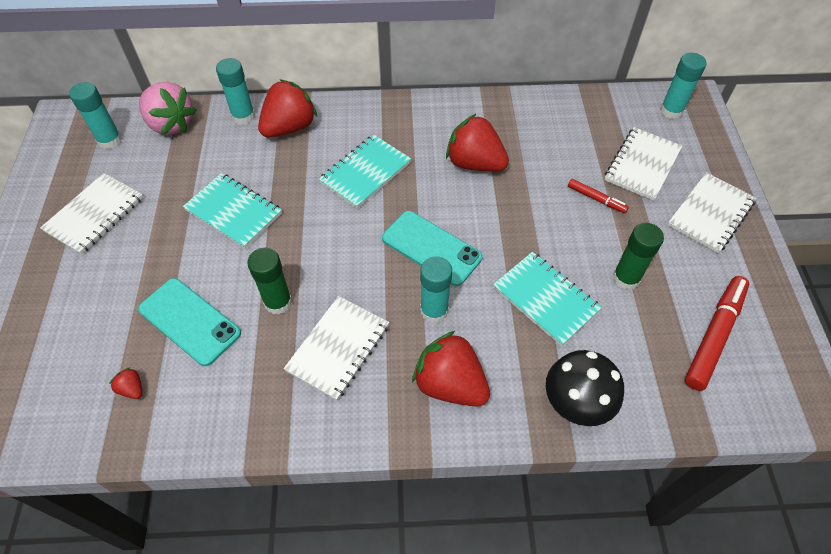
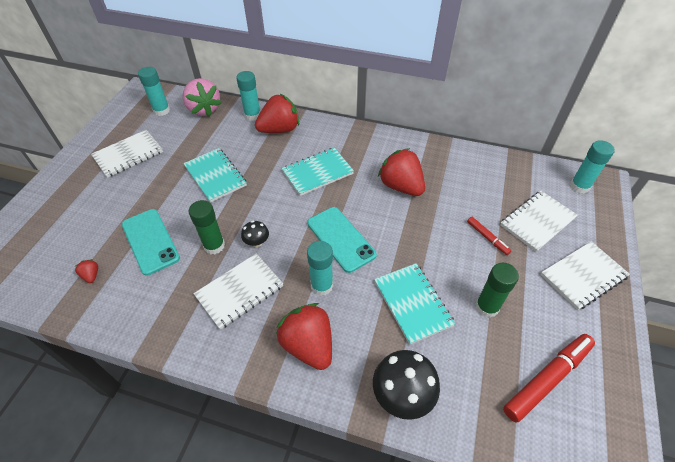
camera: 20 degrees right, 5 degrees down
none -> black mushroom [241,220,269,247]

